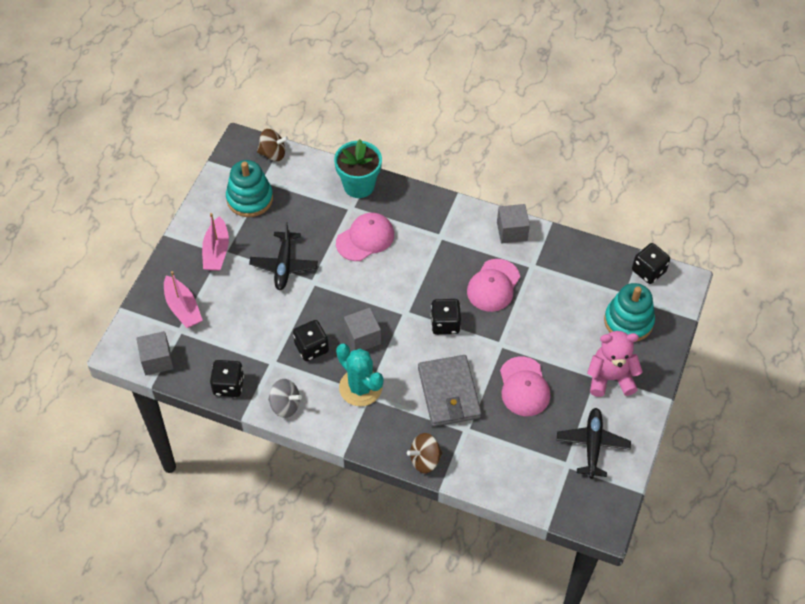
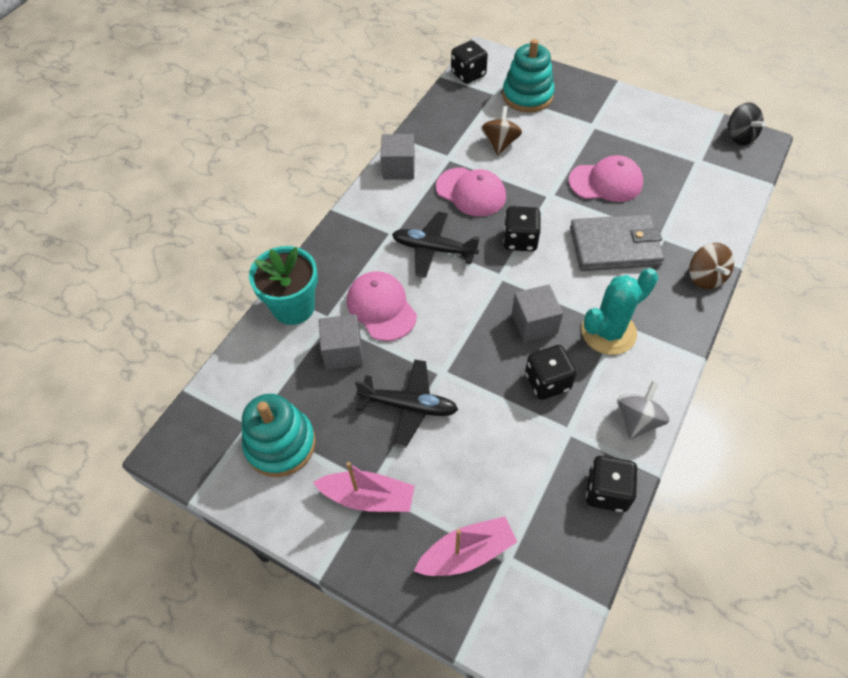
camera: 80 degrees left, 0 degrees up
grey cube [136,331,174,375] -> grey cube moved to [319,314,363,370]
brown spinning top [257,129,288,161] -> brown spinning top moved to [481,106,522,155]
black plane [557,408,631,479] -> black plane moved to [392,212,480,277]
pink teddy bear [587,331,643,397] -> none
none -> black spinning top [727,102,766,146]

